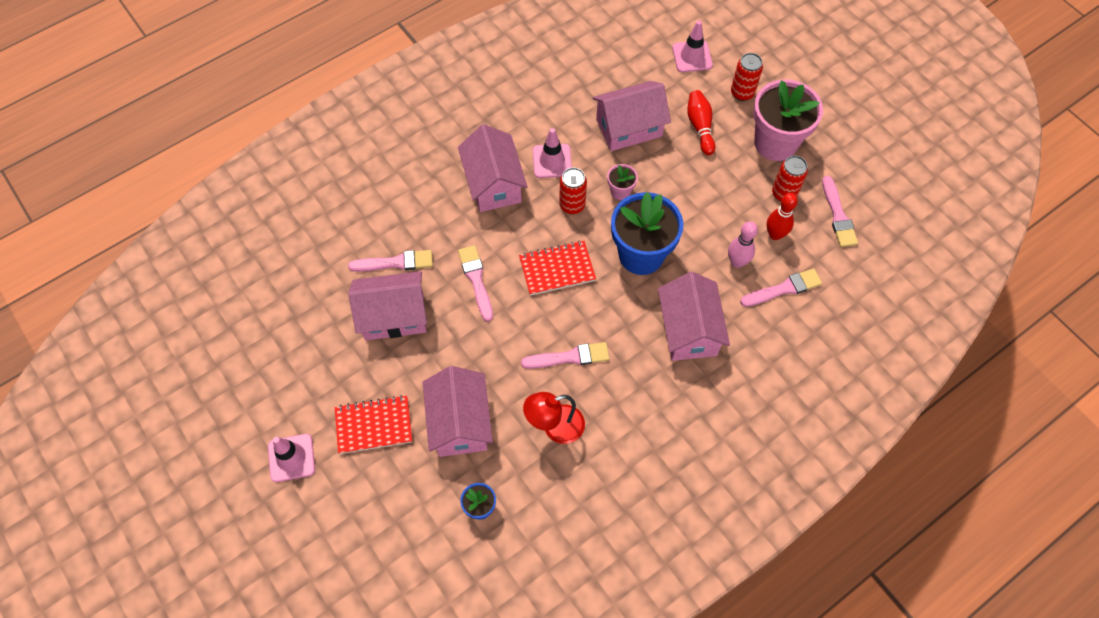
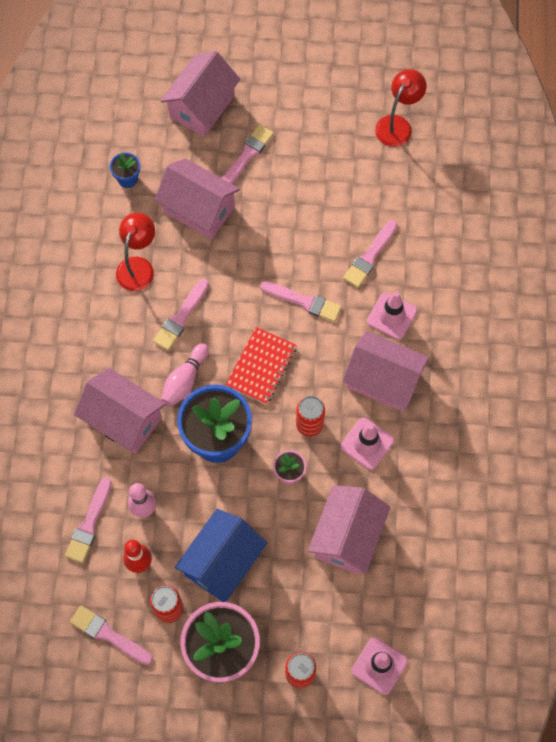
camera: 130 degrees right, 5 degrees up
pink traffic cone [268,434,315,482] -> pink traffic cone moved to [367,291,417,340]
red notebook [335,395,412,454] -> pink brush [222,125,274,184]
pink house [348,271,427,340] -> pink house moved to [160,51,241,137]
red bowling pin [687,90,715,155] -> none
none -> pink bowling pin [161,343,209,407]
none -> blue house [175,509,267,602]
none -> red lamp [375,69,427,147]

